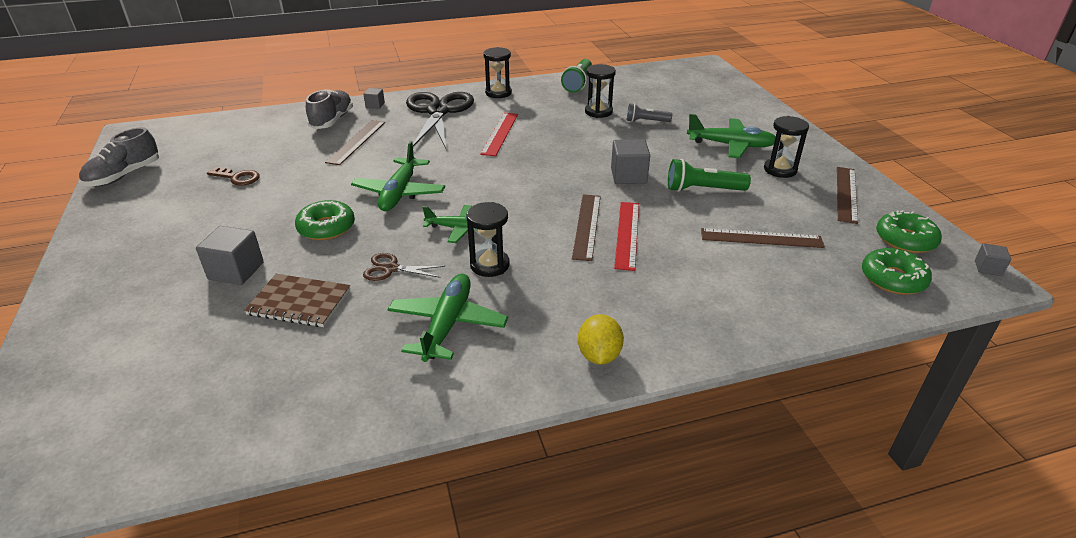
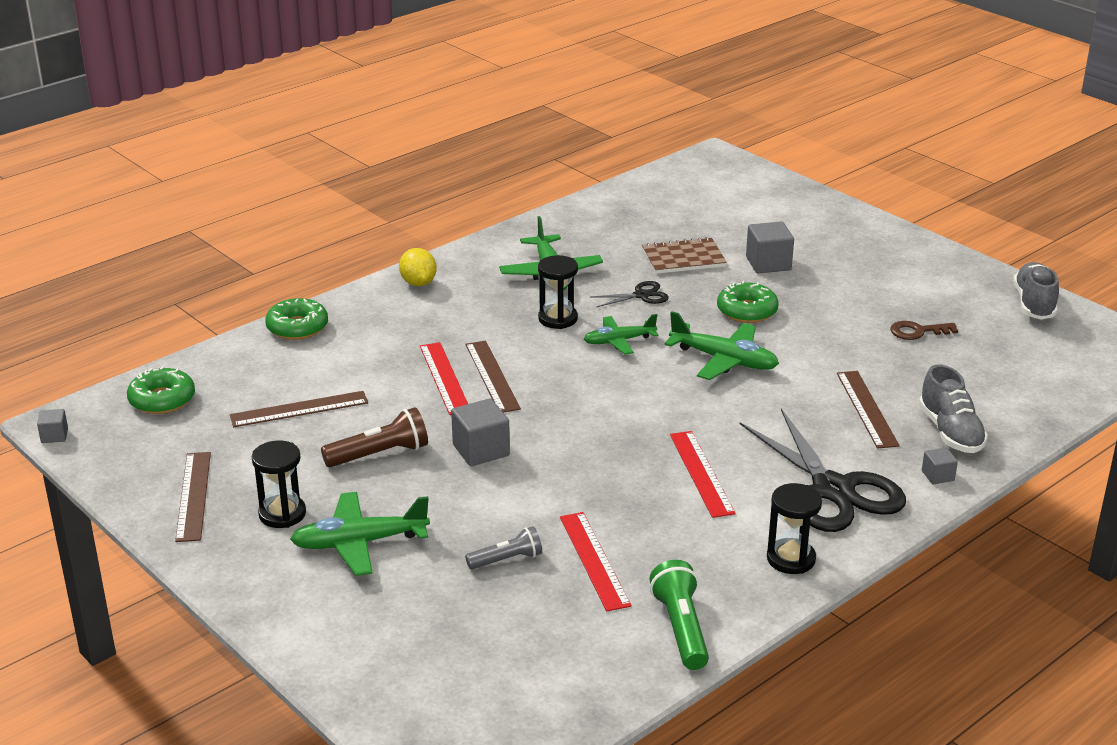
camera: 155 degrees right, 5 degrees down
green plane [351,141,445,211] -> green plane turned 135 degrees clockwise [664,311,779,380]
brown scissors [363,253,446,281] -> black scissors [590,281,669,307]
black hourglass [585,64,616,118] -> red ruler [560,512,631,611]
green flashlight [668,159,751,192] -> brown flashlight [321,407,428,467]
green donut [876,210,942,253] -> green donut moved to [265,298,328,340]

